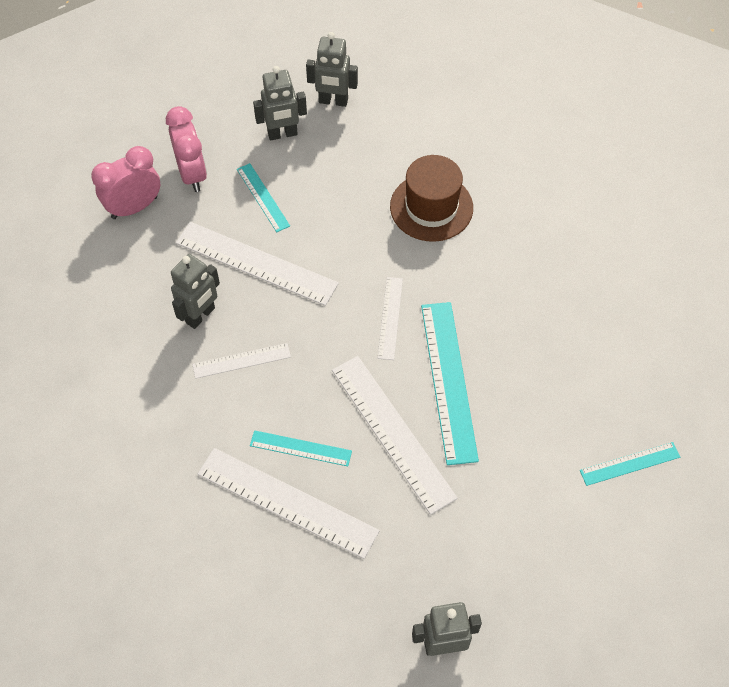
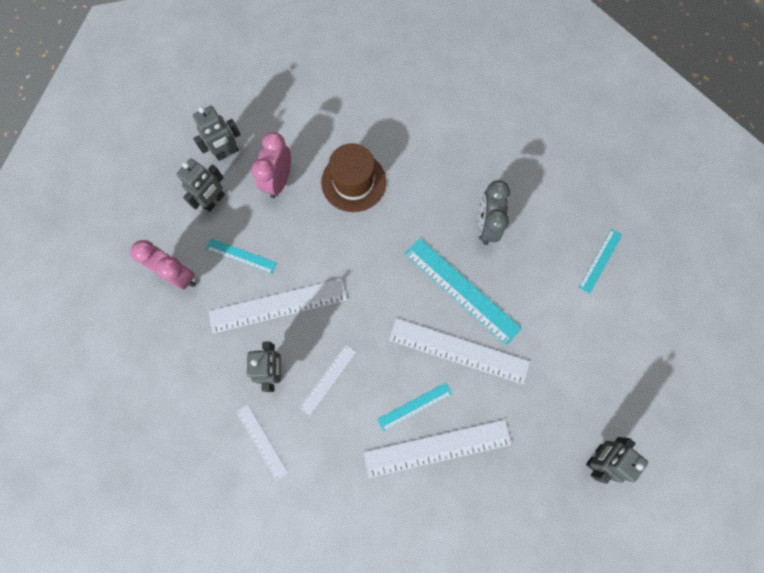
camera: 40 degrees left, 15 degrees up
pink clock [91,146,160,219] -> pink clock moved to [251,132,291,198]
white ruler [378,277,403,360] -> white ruler moved to [236,404,288,481]
none -> grey clock [477,180,510,245]

